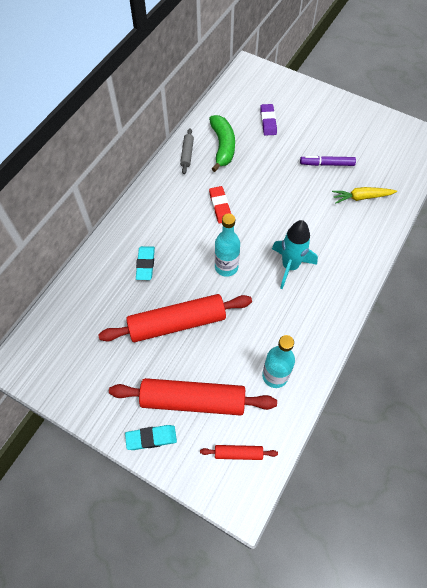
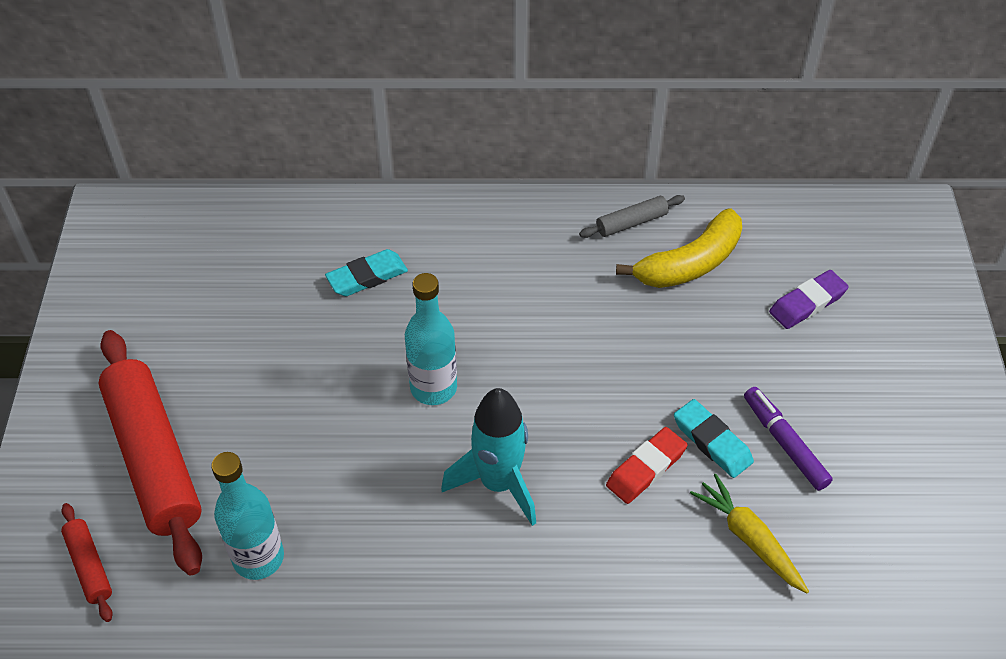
camera: 60 degrees right, 10 degrees down
red rolling pin [98,294,252,342] -> none
turquoise eraser [125,425,177,450] -> turquoise eraser moved to [674,399,754,478]
green banana [209,115,235,172] -> yellow banana [616,208,742,288]
red eraser [209,186,231,224] -> red eraser moved to [606,427,687,504]

